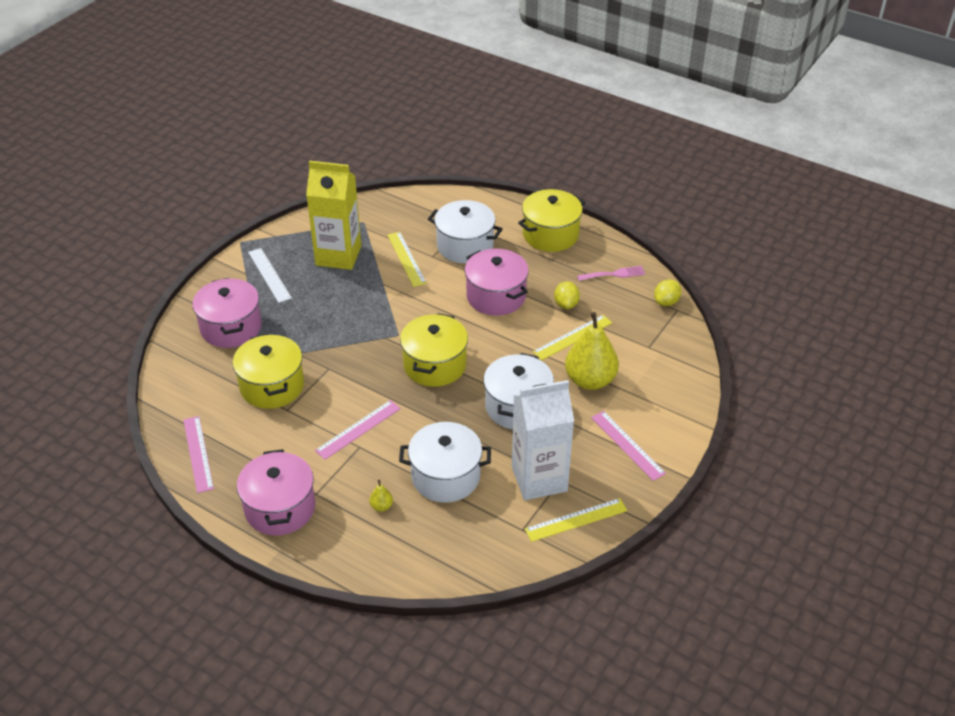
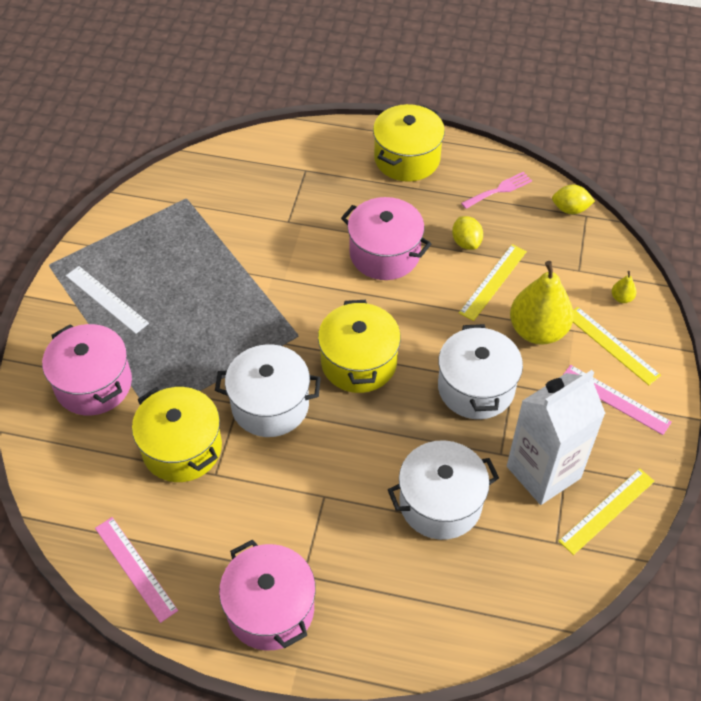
camera: 20 degrees left, 10 degrees up
yellow carton [306,161,361,270] -> none
pink ruler [315,400,401,460] -> none
yellow pear [369,480,393,511] -> yellow pear moved to [612,271,636,303]
yellow ruler [388,232,427,287] -> yellow ruler moved to [573,307,661,385]
white pot [428,200,502,264] -> white pot moved to [215,344,321,437]
yellow lemon [654,279,682,306] -> yellow lemon turned 75 degrees clockwise [552,185,595,214]

